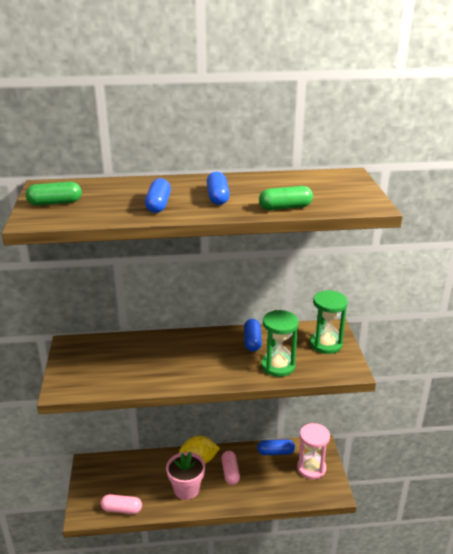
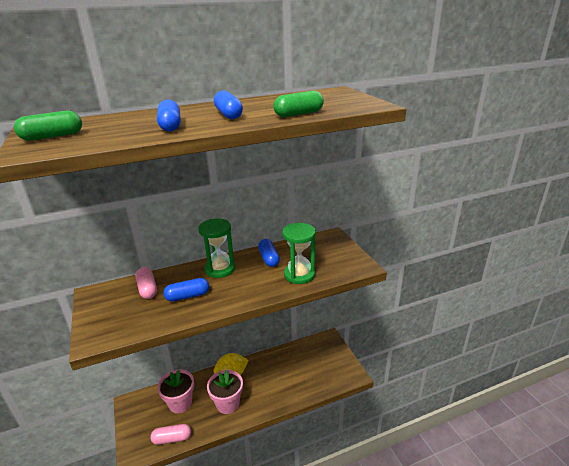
camera: 15 degrees left, 0 degrees up
pink capsule [221,451,240,485] -> pink capsule moved to [136,267,157,299]
blue capsule [257,439,295,455] -> blue capsule moved to [163,278,209,302]
pink hourglass [297,423,330,479] -> none
green hourglass [310,290,348,354] -> green hourglass moved to [198,218,235,278]
none -> pink flower pot [157,370,194,414]

